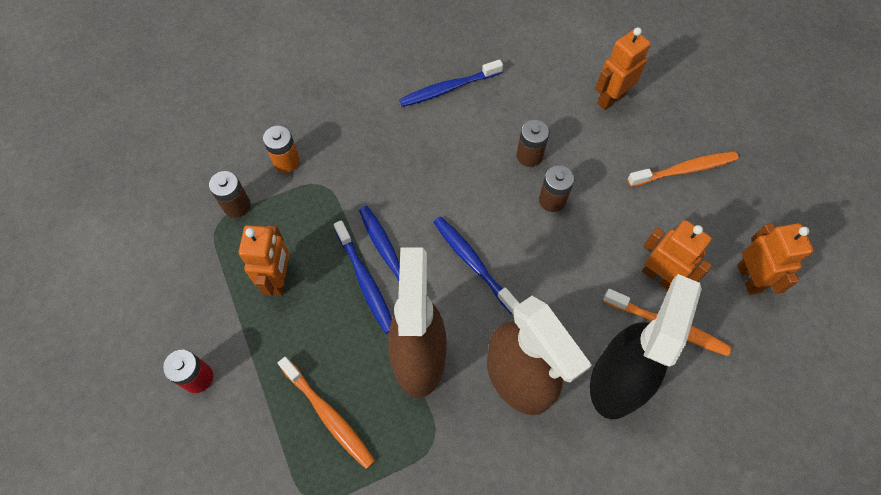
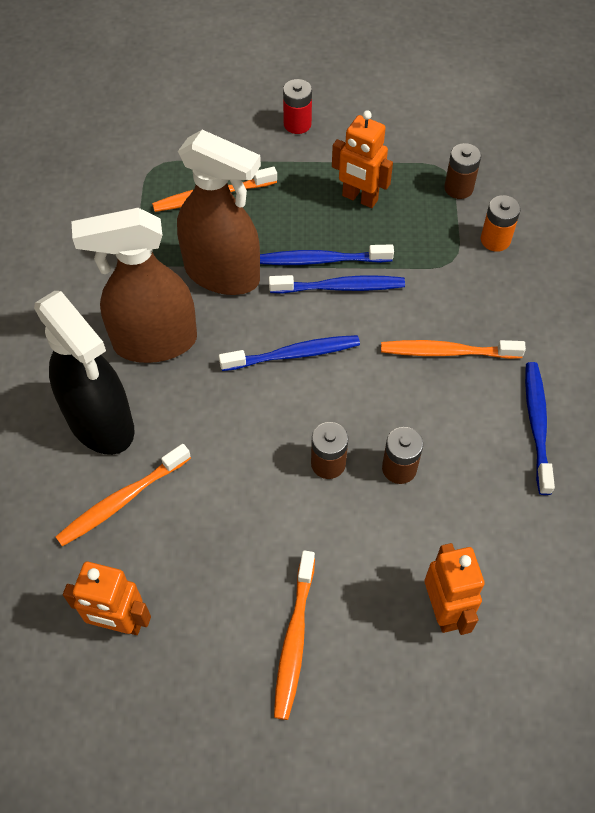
camera: 115 degrees right, 5 degrees down
orange robot [642,220,712,290] -> none
none -> orange toothbrush [381,340,526,359]

